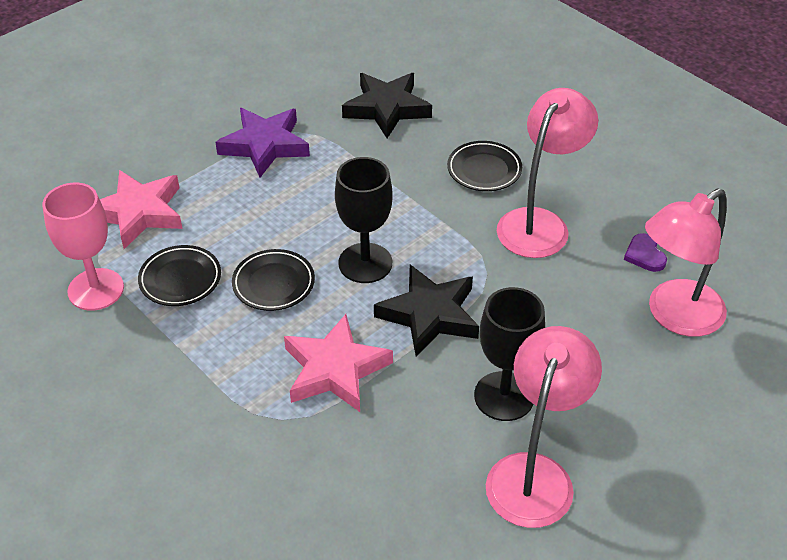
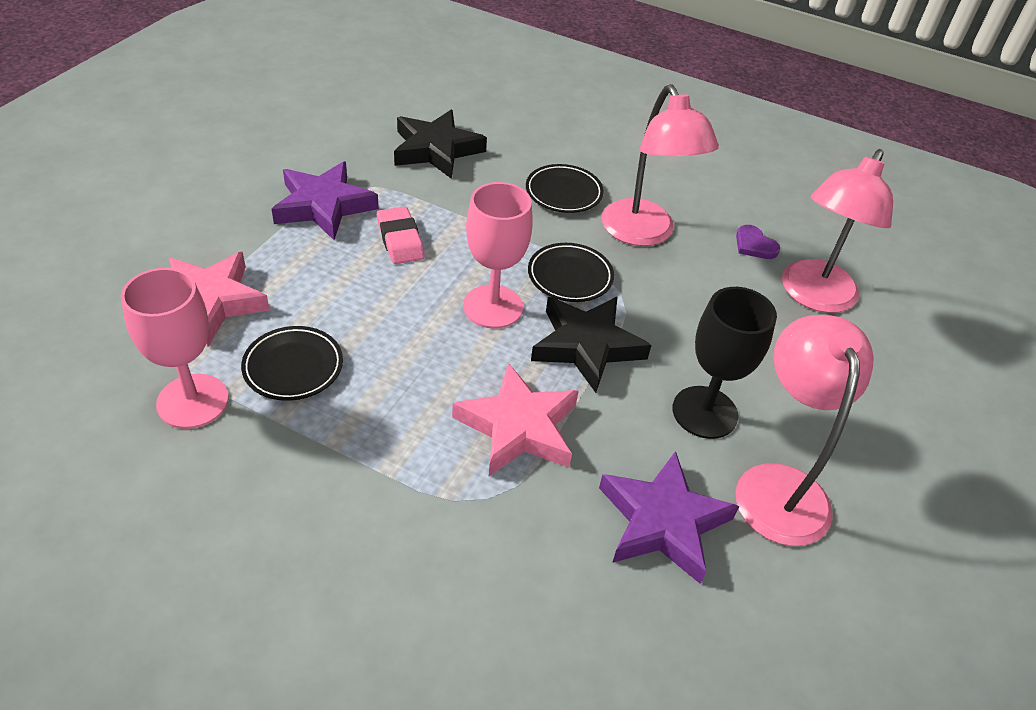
camera: 25 degrees left, 0 degrees up
black plate [232,249,315,311] -> black plate moved to [528,243,614,302]
black goblet [335,157,392,283] -> pink goblet [463,182,533,329]
pink lamp [497,88,598,258] -> pink lamp turned 150 degrees clockwise [602,84,719,246]
none -> pink eraser [377,206,424,264]
none -> purple star [599,451,739,584]

